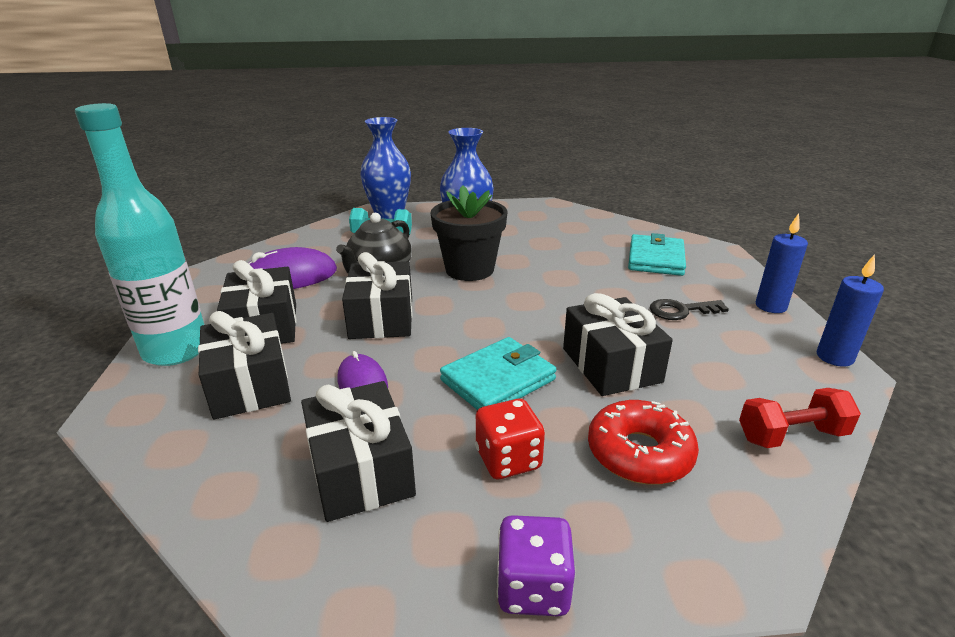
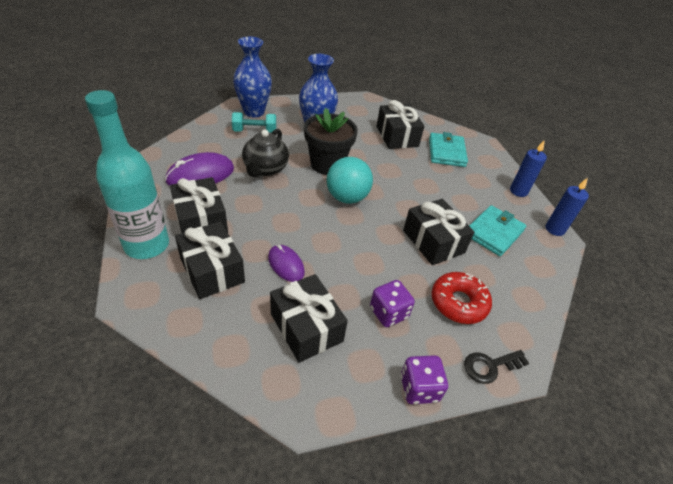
camera: 15 degrees left, 15 degrees up
black gift [342,252,412,339] -> black gift moved to [377,100,424,149]
turquoise wallet [440,337,557,410] -> turquoise wallet moved to [469,205,526,256]
red dice [475,399,545,479] -> purple dice [370,280,415,327]
black key [650,299,729,320] -> black key moved to [464,350,529,384]
red dumbbell [739,388,861,448] -> none
none -> turquoise ball [326,157,373,204]

